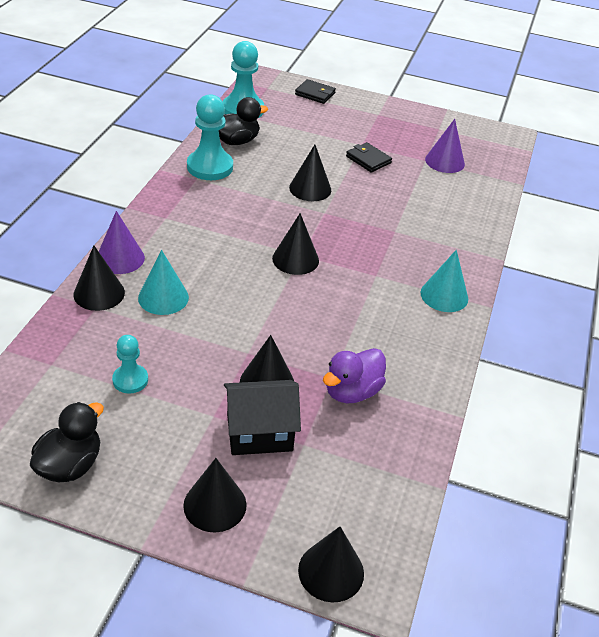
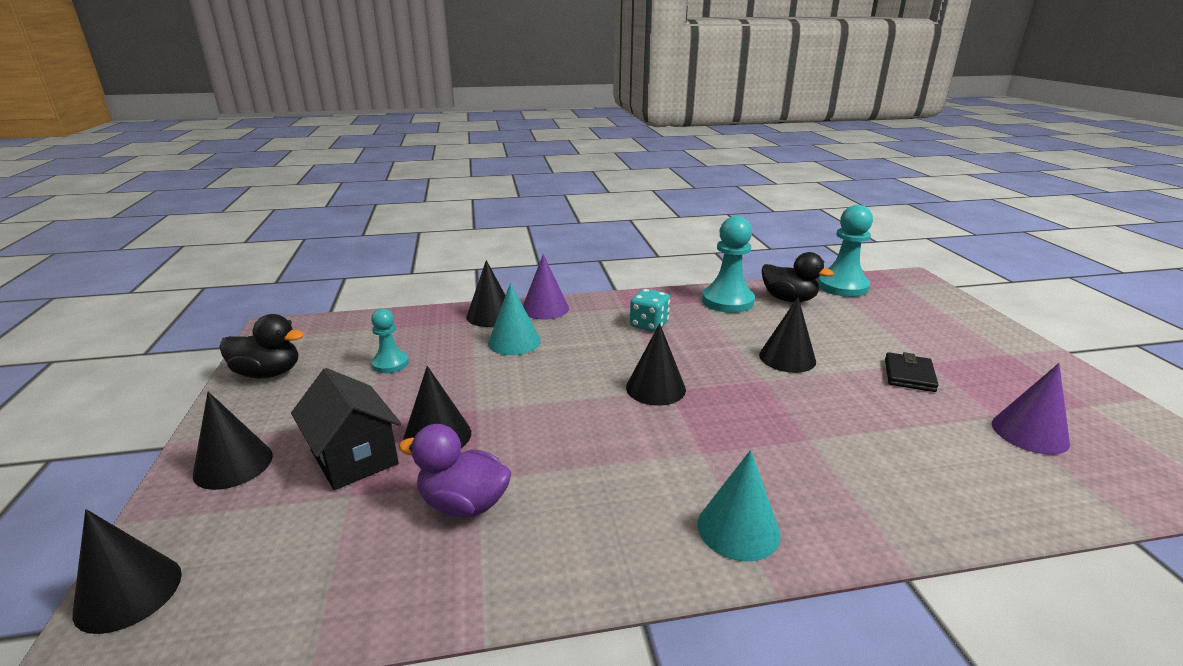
camera: 65 degrees right, 15 degrees down
black wallet [295,79,336,104] -> none
none -> turquoise dice [630,289,670,332]

